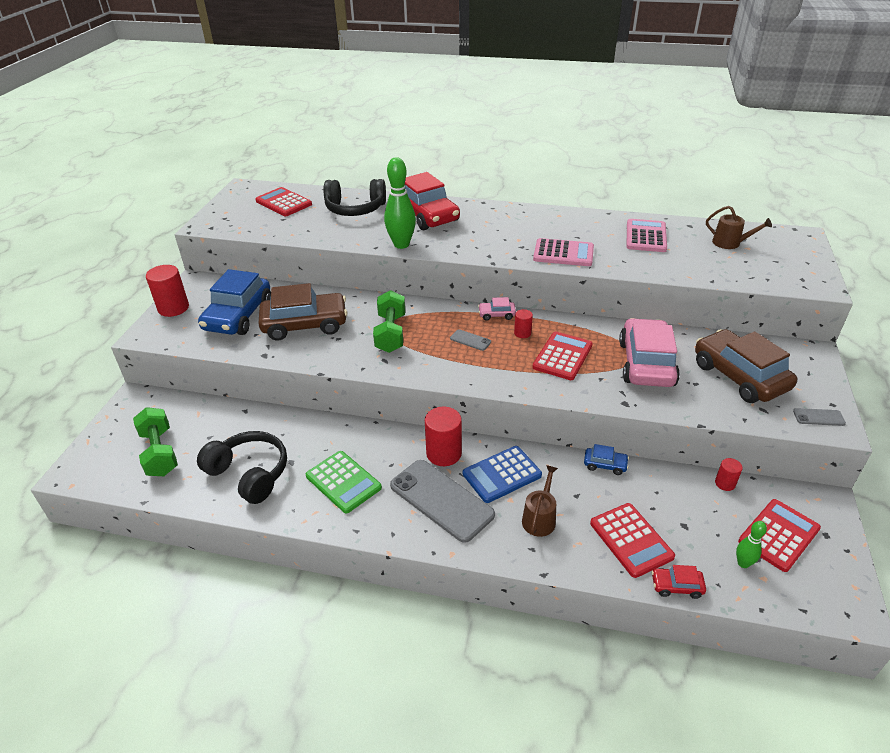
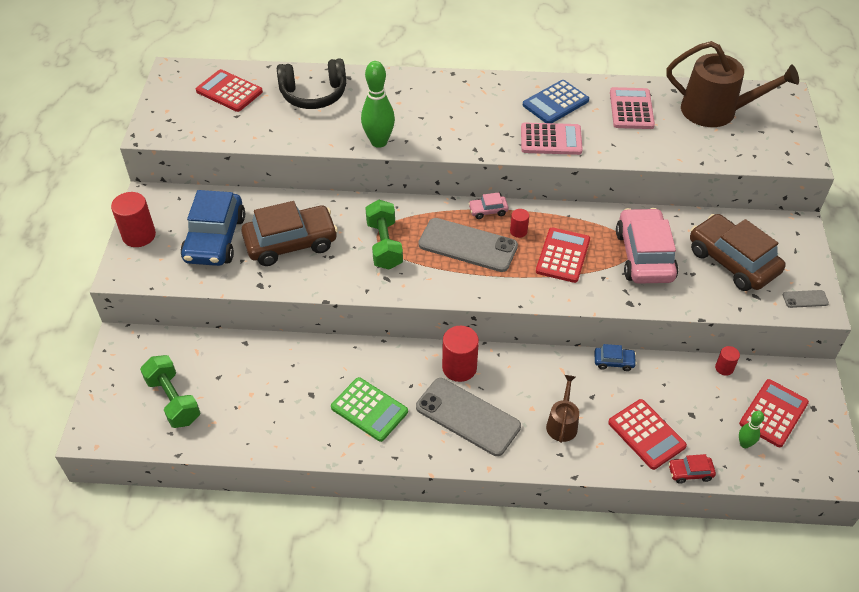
camera: 10 degrees left, 10 degrees up
black headphones [197,431,287,504] -> none
red car [405,172,460,230] -> none
grey phone [450,329,491,351] -> grey phone [418,218,518,272], size x2.33
blue calculator [463,446,542,503] -> blue calculator moved to [523,80,589,123]
brown watering can [706,206,772,249] -> brown watering can [667,41,799,127], size x1.98

